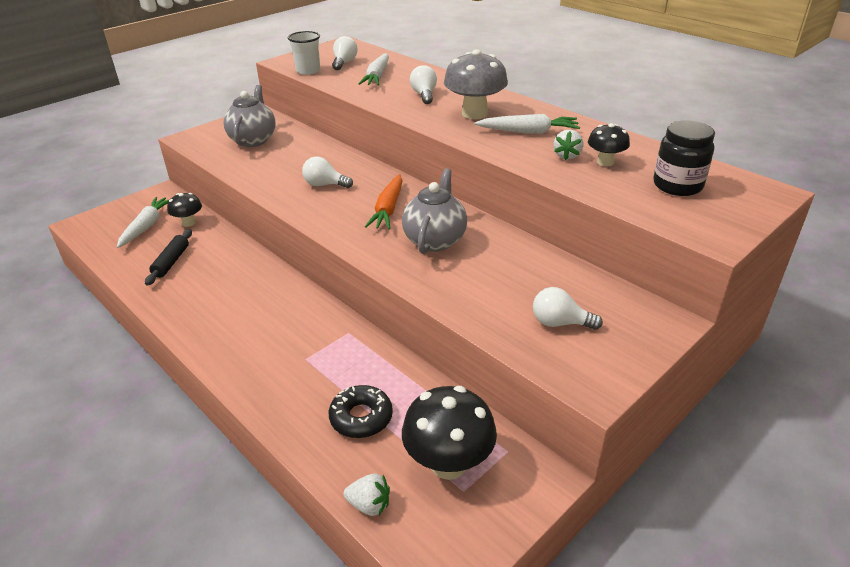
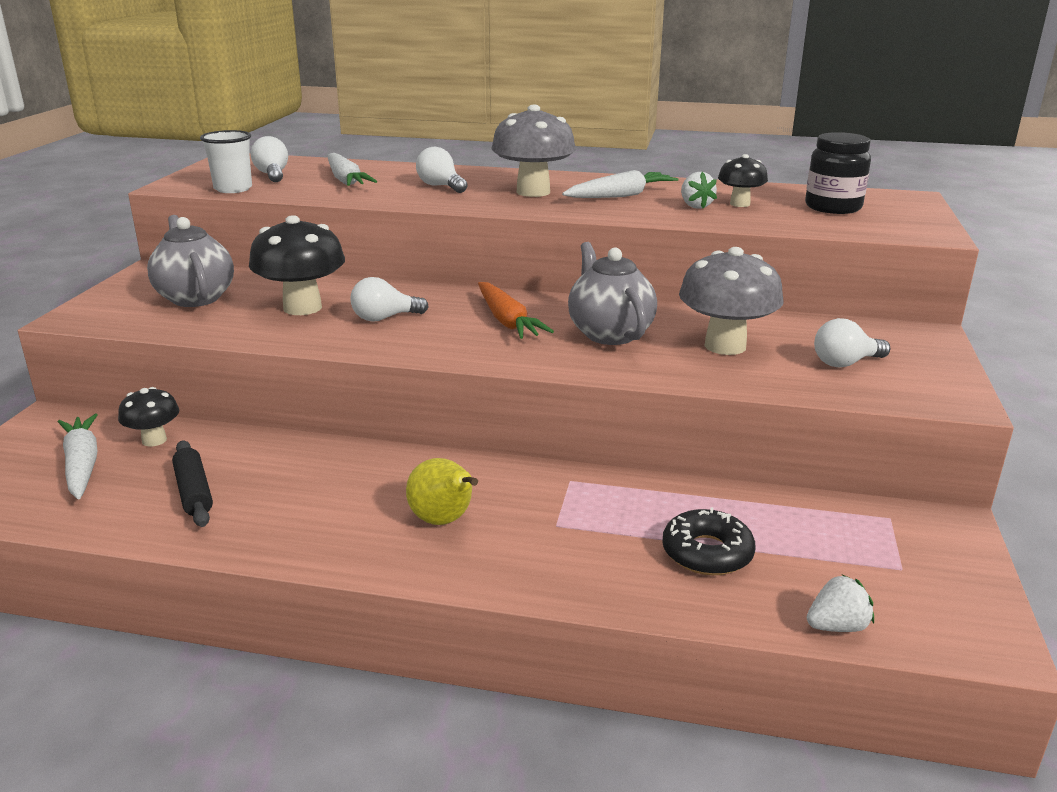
camera: 35 degrees left, 10 degrees down
black mushroom [402,386,497,480] -> black mushroom moved to [249,215,345,315]
none -> yellow pear [406,458,478,525]
none -> grey mushroom [679,247,784,355]

